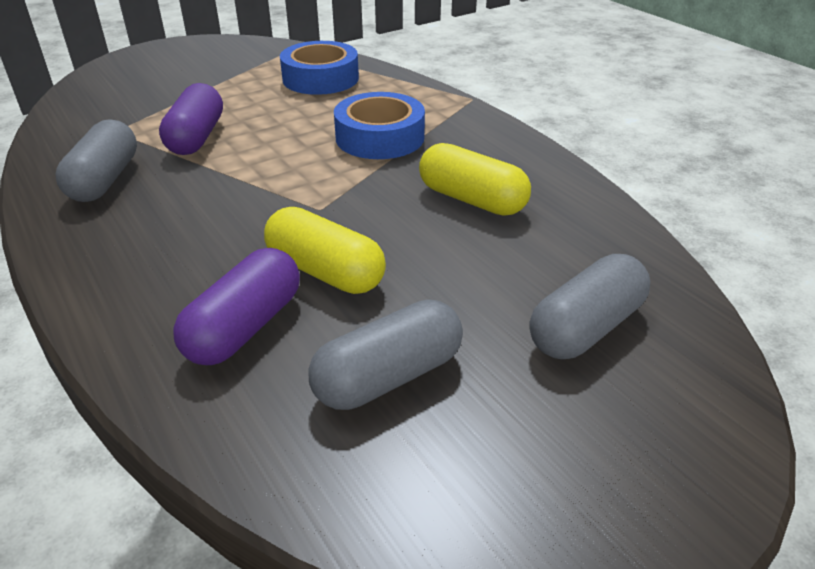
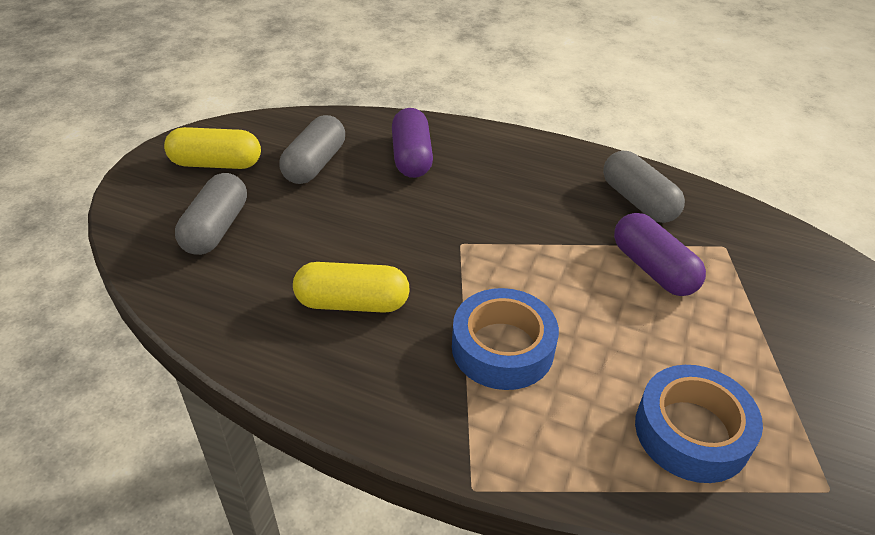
camera: 145 degrees right, 5 degrees up
yellow capsule [264,207,386,294] -> yellow capsule moved to [164,127,261,169]

